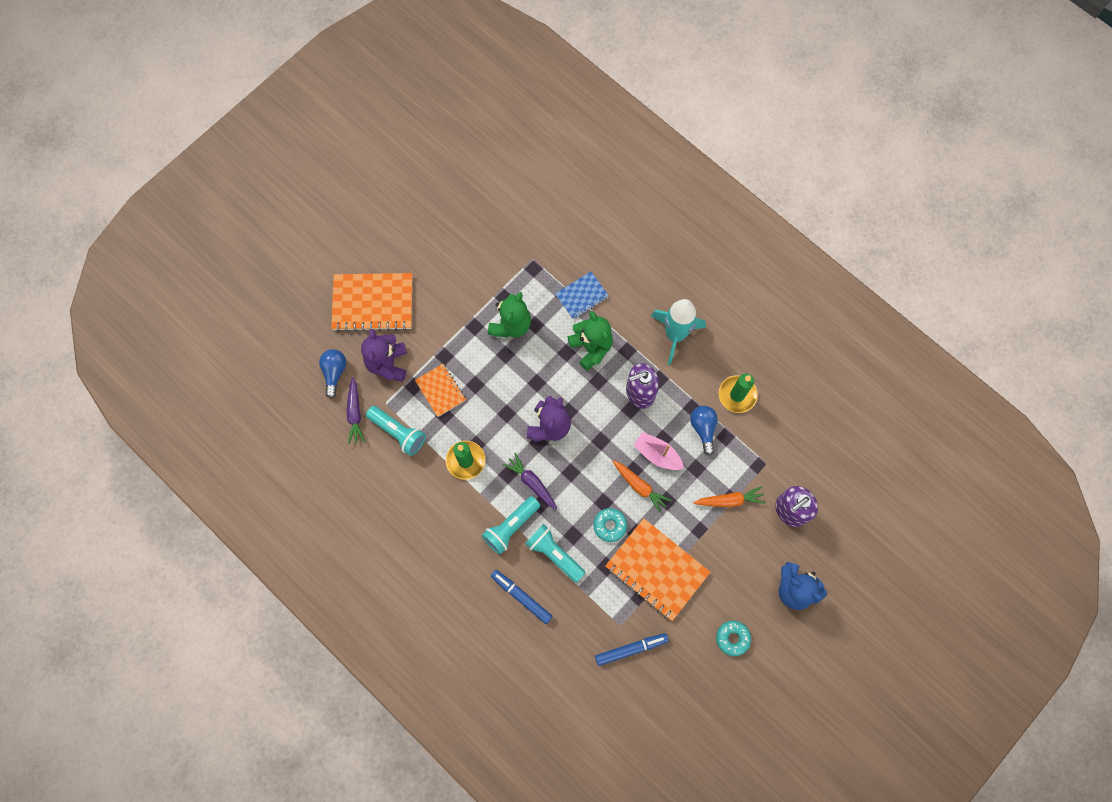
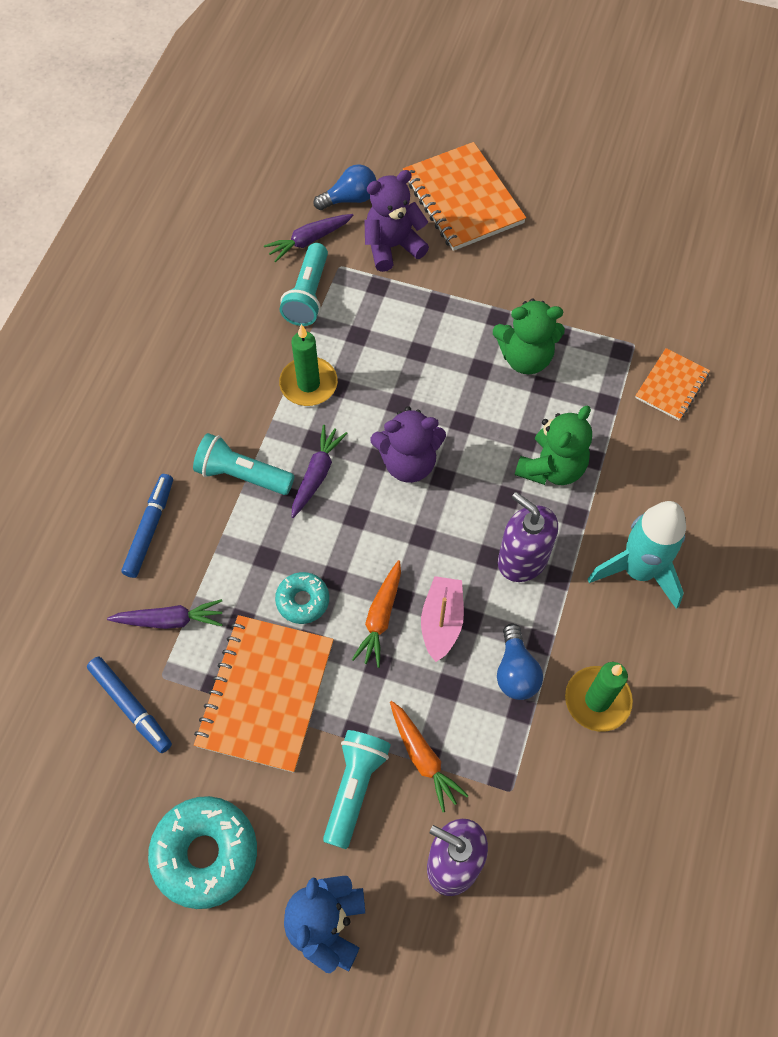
camera: 65 degrees right, 10 degrees down
orange notebook [415,364,466,417] -> orange notebook moved to [635,348,710,420]
turquoise flashlight [525,524,586,583] -> turquoise flashlight moved to [323,730,391,849]
blue notebook [555,271,609,319] -> none
blue light bulb [690,406,718,455] -> blue light bulb turned 120 degrees clockwise [497,624,543,700]
turquoise donut [716,621,751,656] -> turquoise donut [148,796,257,909], size x1.79
none -> purple carrot [107,599,223,629]

